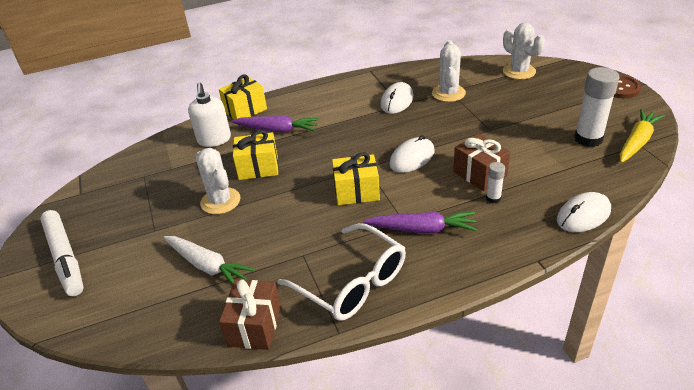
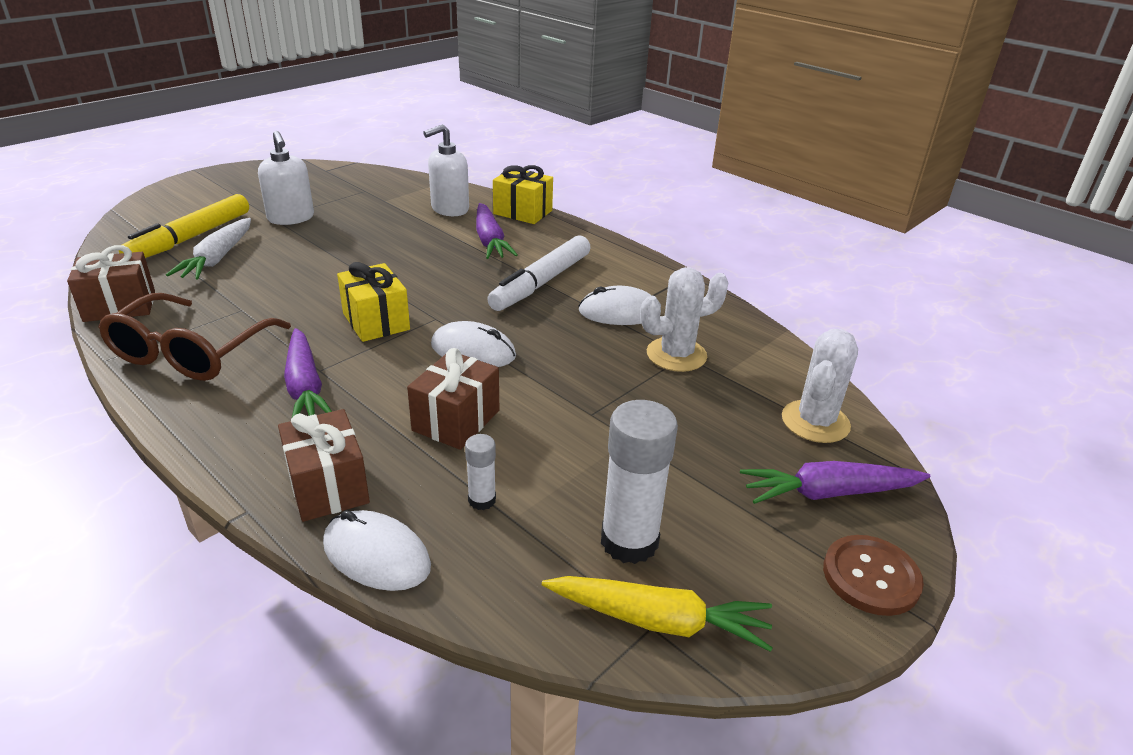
camera: 60 degrees right, 5 degrees down
white marker [40,210,84,296] -> white marker moved to [487,235,591,311]
white cactus [195,148,240,214] -> none
yellow gift [233,130,278,180] -> none
white glasses [278,223,406,321] -> brown glasses [98,293,291,381]
white glue stick [486,162,505,203] -> white glue stick moved to [465,434,496,510]
none -> yellow marker [119,194,249,258]
none -> white soap dispenser [258,131,314,225]
none -> brown gift [278,409,370,522]
none -> purple carrot [740,461,930,504]

